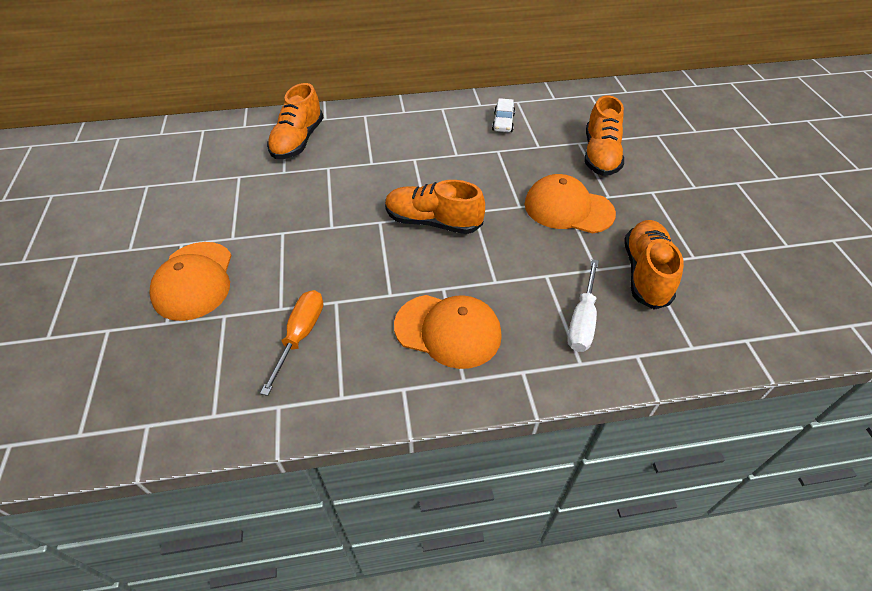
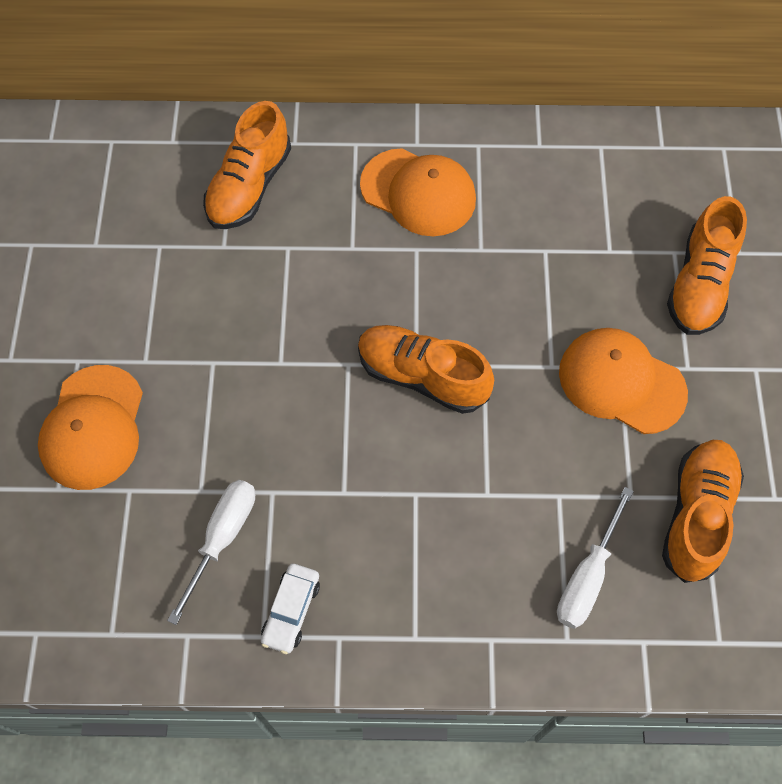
camera: 10 degrees right, 15 degrees up
orange screwdriver [260,290,323,396] -> white screwdriver [167,480,255,625]
orange cap [394,295,502,369] -> orange cap moved to [360,148,476,236]
white car [492,98,515,132] -> white car moved to [261,564,320,654]

